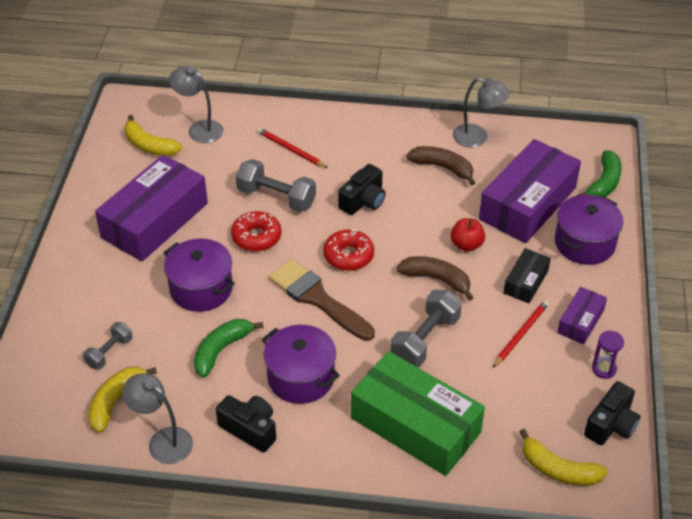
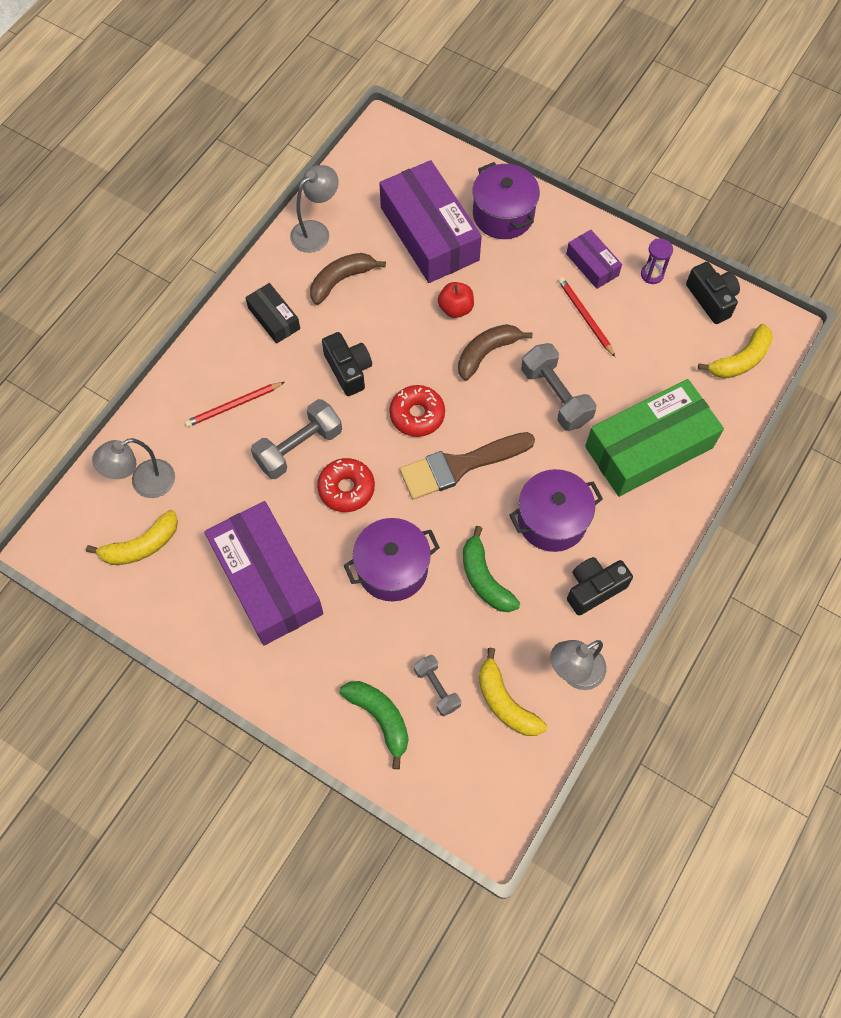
camera: 65 degrees left, 20 degrees up
black box [503,248,551,303] -> black box moved to [245,283,300,344]
green banana [577,150,622,197] -> green banana moved to [340,681,408,769]

